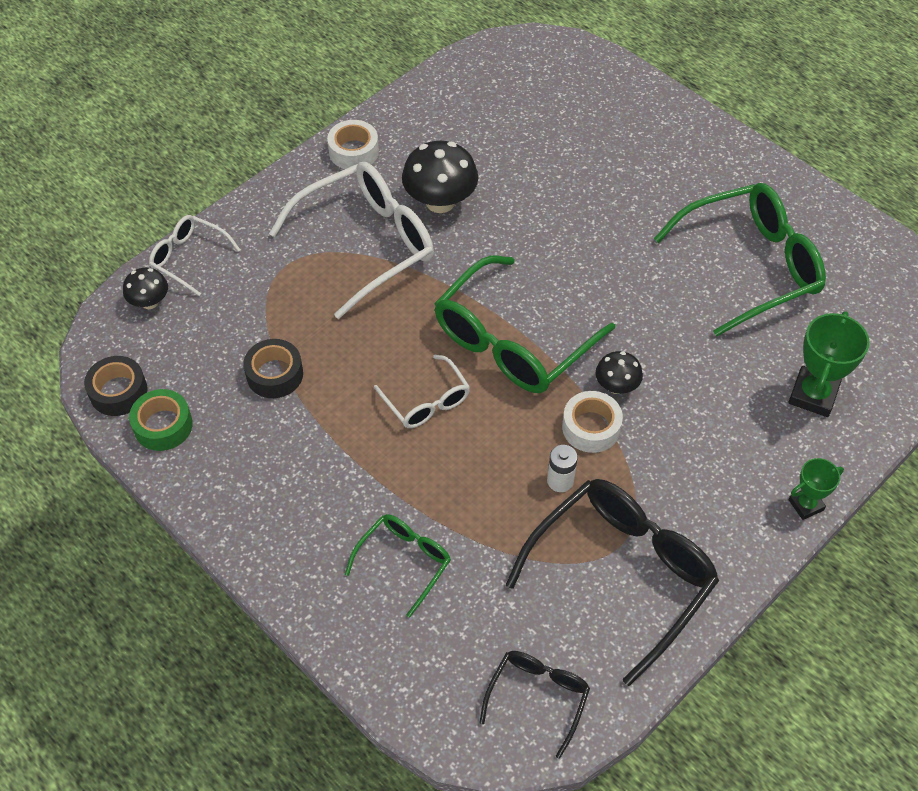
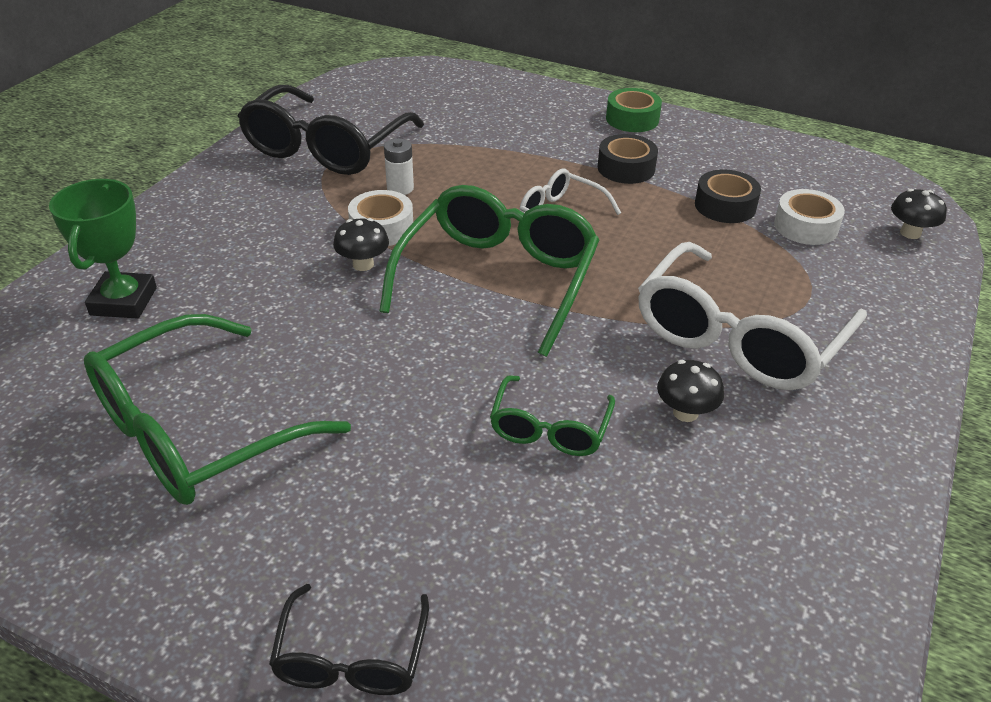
camera: 160 degrees right, 15 degrees down
black tape [84,356,148,416] -> black tape moved to [598,134,658,184]
green tape [129,389,193,451] -> green tape moved to [606,88,662,132]
white glasses [149,215,241,296] -> none
white tape [327,120,379,169] -> white tape moved to [774,189,845,245]
green glasses [345,514,451,617] -> green glasses moved to [490,375,615,456]
black mushroom [402,141,478,213] -> black mushroom [657,360,724,422], size x0.56
black glasses [479,651,590,759] -> black glasses moved to [269,584,429,695]
green trophy [788,458,844,520] -> none

